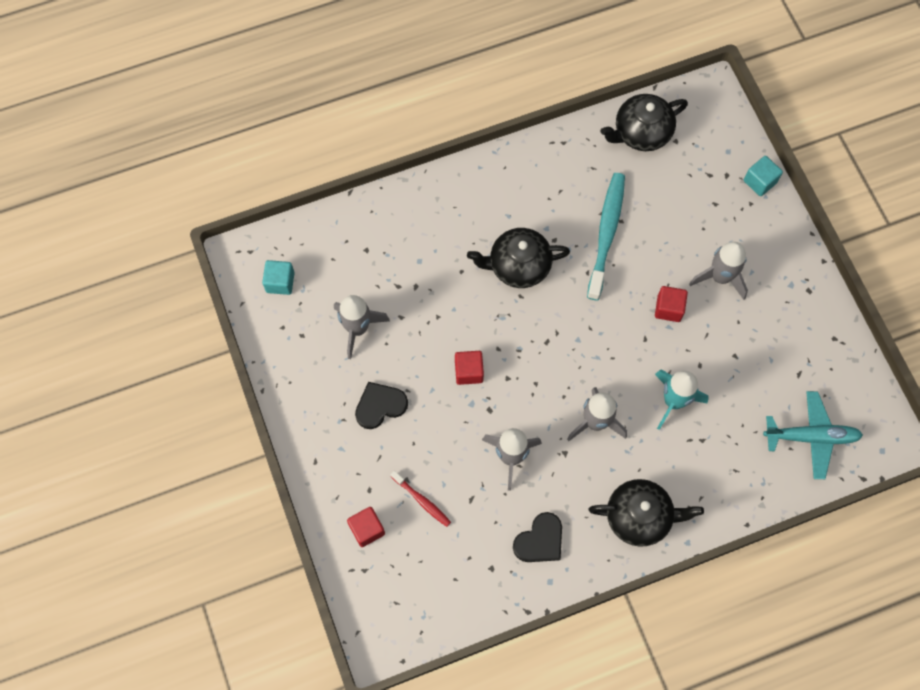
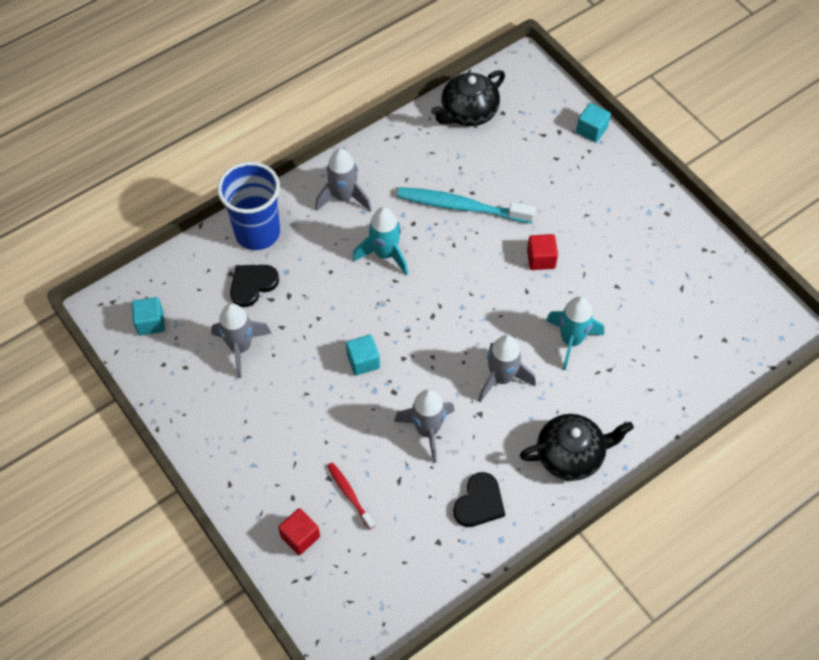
camera: 15 degrees left, 10 degrees down
black heart [355,382,408,429] -> black heart moved to [230,265,279,307]
red toothbrush [390,471,451,527] -> red toothbrush turned 150 degrees counterclockwise [327,462,375,529]
red cube [455,351,484,385] -> turquoise cube [346,335,380,375]
black teapot [467,228,570,288] -> turquoise rocket [353,207,408,275]
turquoise toothbrush [587,173,625,300] -> turquoise toothbrush turned 75 degrees counterclockwise [397,187,536,223]
grey rocket [689,242,748,300] -> grey rocket moved to [315,149,372,211]
turquoise plane [763,391,863,479] -> none
none -> blue cup [217,162,280,250]

